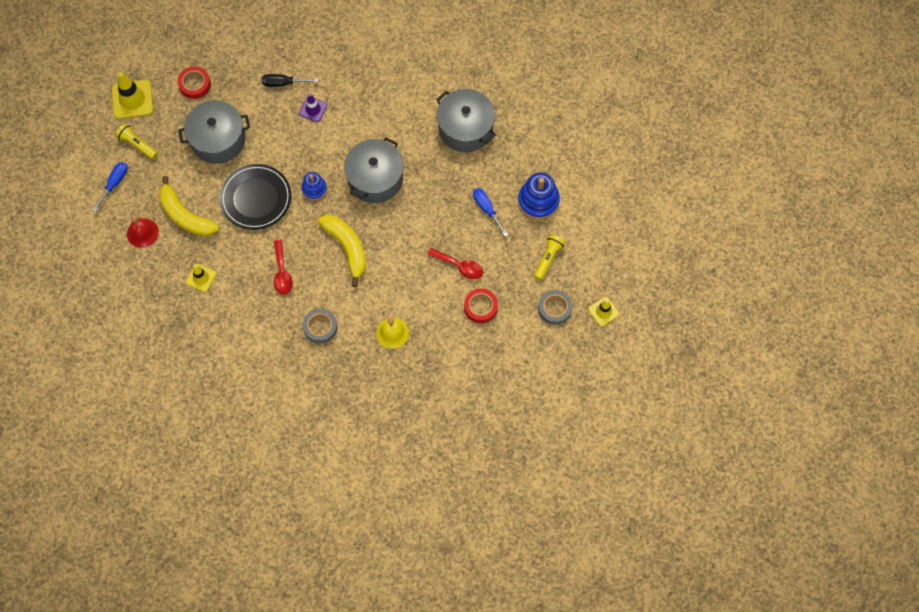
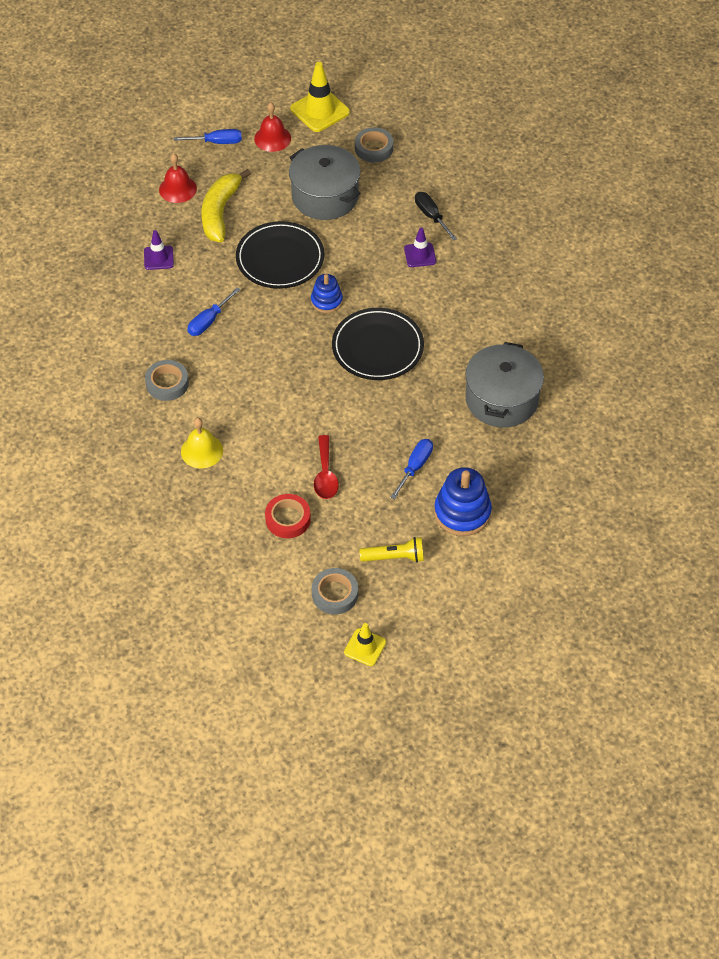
camera: 60 degrees right, 15 degrees down
yellow flashlight [115,123,158,159] -> red bell [254,102,291,152]
red tape [178,67,211,99] -> grey tape [355,127,393,163]
yellow traffic cone [186,264,216,292] -> purple traffic cone [144,230,174,270]
red spoon [274,240,293,295] -> blue screwdriver [187,287,241,336]
yellow banana [318,215,366,287] -> none
grey pot [344,137,403,203] -> black plate [332,308,424,380]

